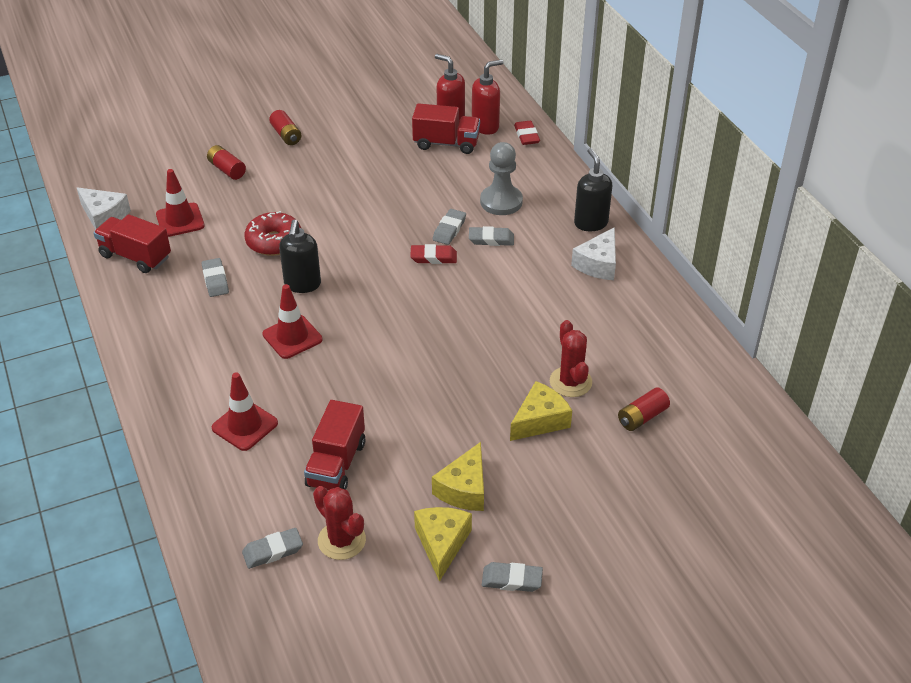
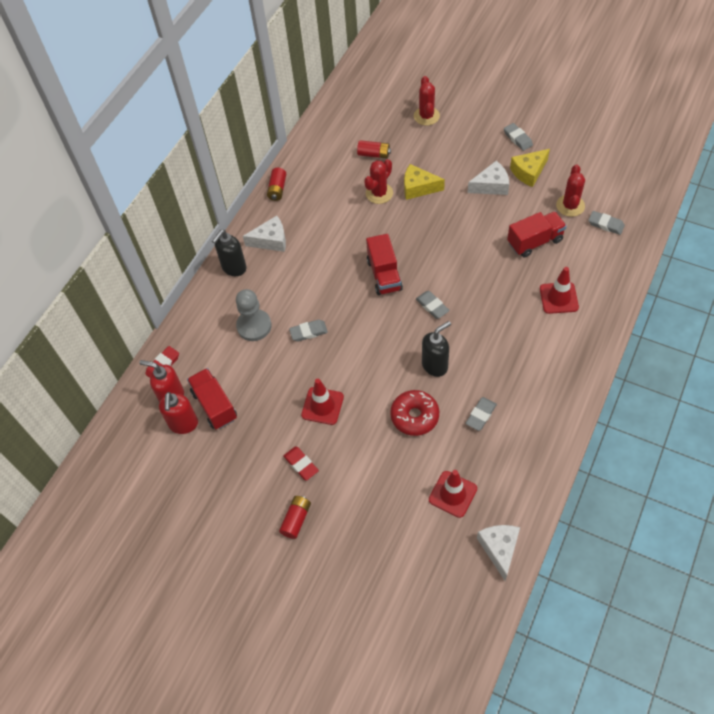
camera: 125 degrees left, 15 degrees up
red truck [94,214,171,273] -> red truck moved to [366,234,403,295]
red battery [207,145,246,180] -> red battery moved to [267,168,286,201]
red traffic cone [262,284,322,359] -> red traffic cone moved to [301,379,344,425]
red eraser [410,244,457,264] -> red eraser moved to [283,446,319,480]
yellow cheese [432,442,484,511] -> white cheese [468,161,509,195]
grey eraser [469,226,514,246] -> grey eraser moved to [416,291,450,319]
none -> red cactus [414,76,440,126]

